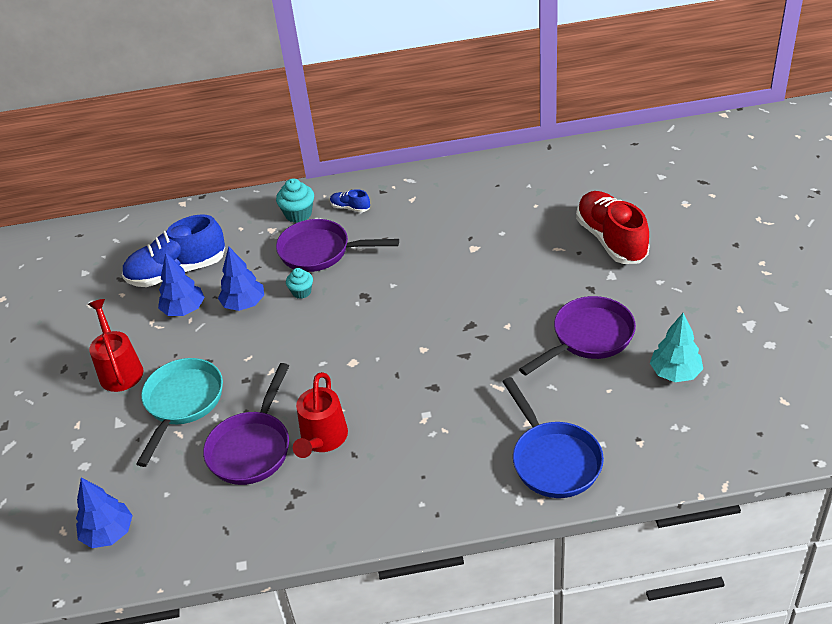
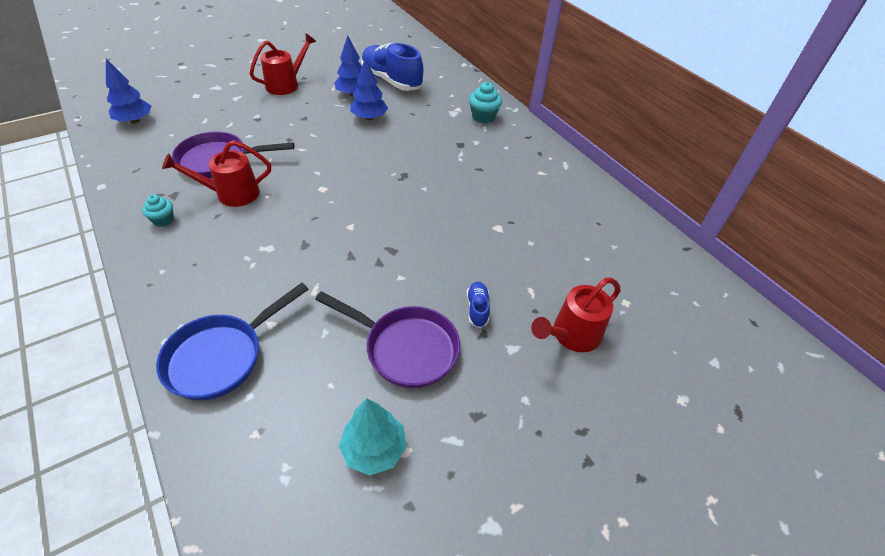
camera: 60 degrees right, 5 degrees up
turquoise pan [136,358,223,467] -> none
purple pan [276,219,399,272] -> none
turquoise cupcake [286,268,313,299] -> turquoise cupcake moved to [142,195,174,227]
blue shoe [330,189,370,212] -> blue shoe moved to [467,282,490,328]
red shoe [576,191,650,264] -> red watering can [531,278,620,352]

